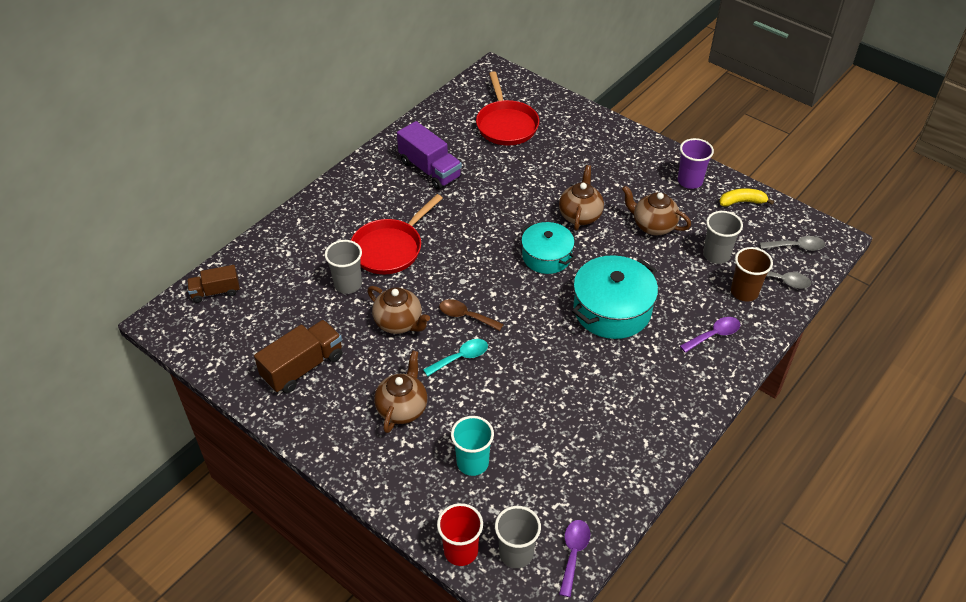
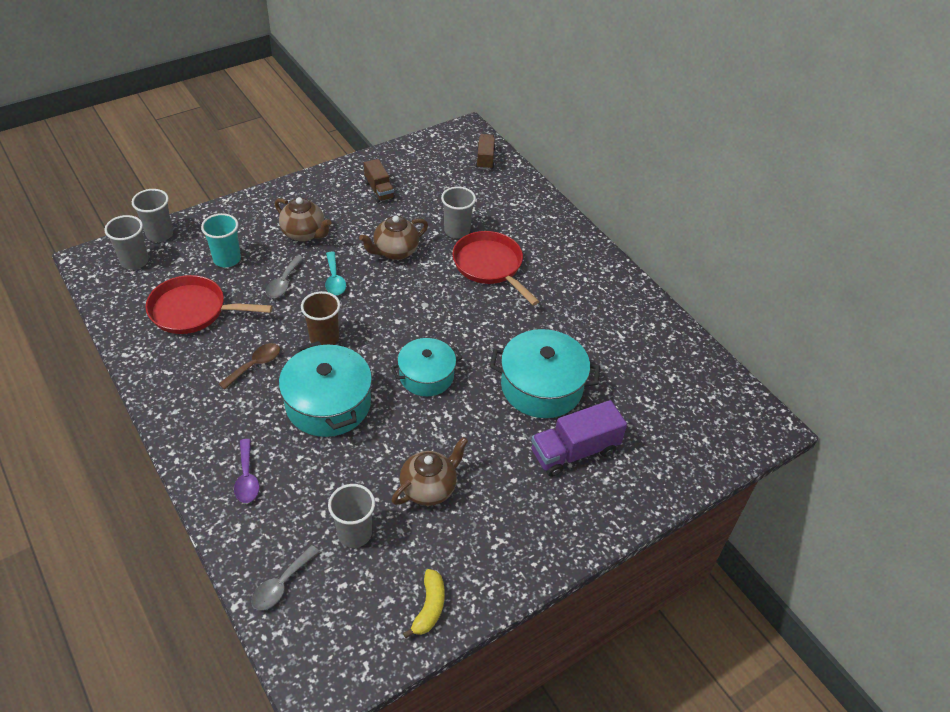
camera: 105 degrees right, 0 degrees up
brown truck [254,320,342,393] -> brown truck [364,159,395,203], size x0.63
purple truck [397,121,462,190] -> purple truck moved to [531,400,627,477]
red cup [437,503,483,566] -> grey cup [132,189,173,242]
brown spoon [439,299,504,331] -> brown spoon moved to [219,343,280,390]
red pan [476,71,539,145] -> red pan moved to [146,275,272,334]
brown teapot [559,165,604,231] -> none
purple spoon [559,520,590,597] -> none
purple cup [678,138,714,189] -> none
brown cup [731,247,773,302] -> brown cup moved to [301,291,340,345]
grey spoon [760,236,825,251] -> grey spoon moved to [265,255,304,298]
none -> turquoise pot [490,329,600,418]

